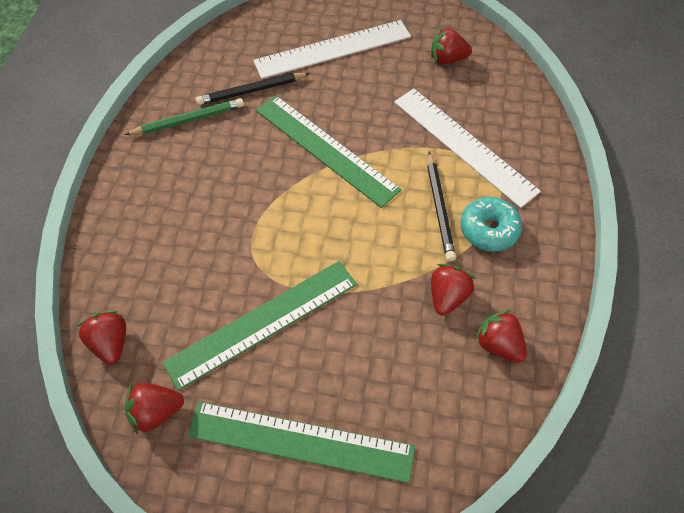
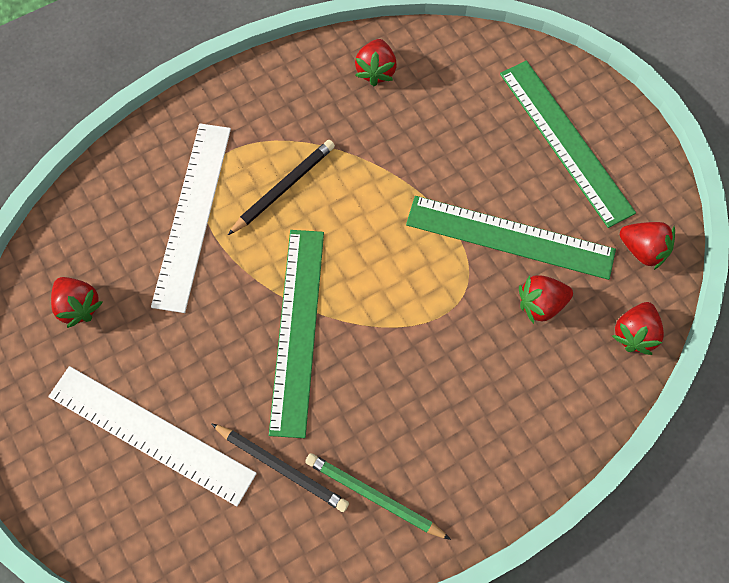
camera: 130 degrees left, 10 degrees up
red strawberry [431,264,475,316] -> red strawberry moved to [519,275,573,324]
turquoise donut [460,197,522,252] -> none

